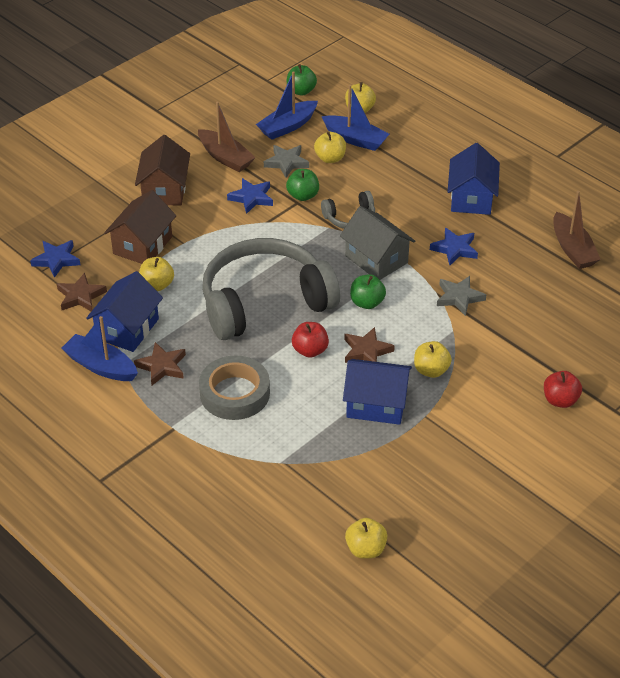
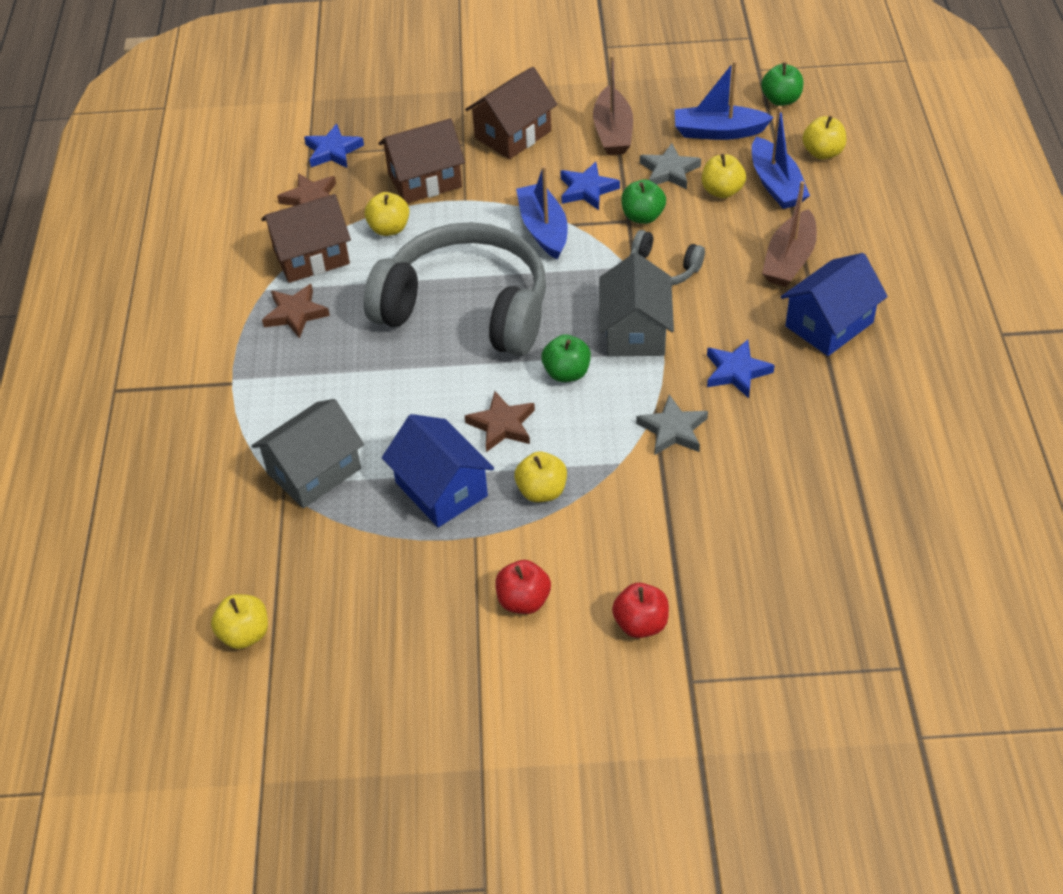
camera: 45 degrees right, 5 degrees up
blue boat [61,316,138,381] -> blue boat moved to [516,166,568,260]
blue house [86,271,163,352] -> brown house [261,194,351,283]
grey tape [199,356,270,420] -> none
red apple [292,322,329,358] -> red apple moved to [495,560,551,614]
brown boat [553,191,601,269] -> brown boat moved to [762,181,817,287]
none -> grey house [252,399,364,508]

